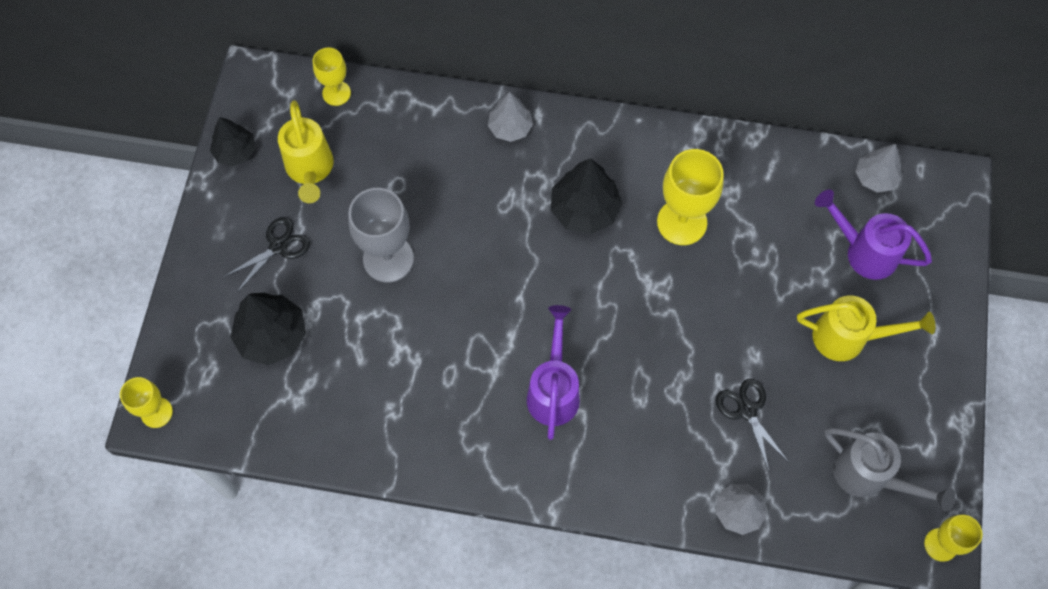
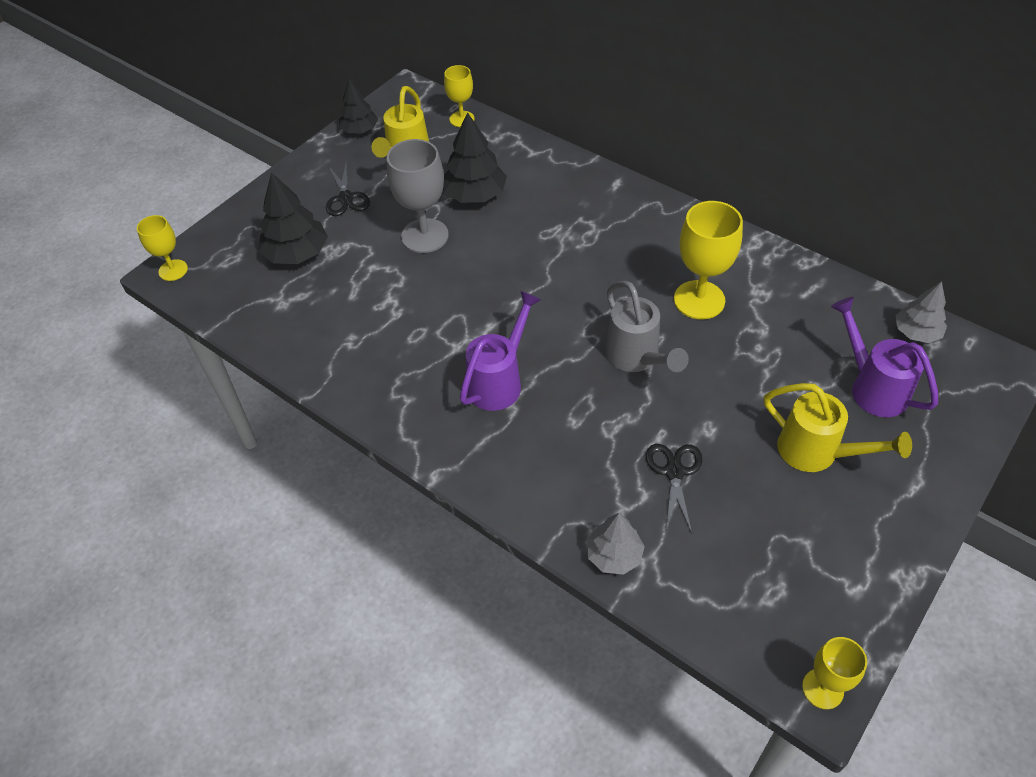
camera: 30 degrees right, 15 degrees down
black scissors [224,217,310,292] -> black scissors turned 90 degrees clockwise [326,161,370,216]
grey tree [488,92,533,142] -> none
black tree [551,158,622,234] -> black tree moved to [443,112,507,203]
grey watering can [824,428,955,512] -> grey watering can moved to [605,281,689,372]

